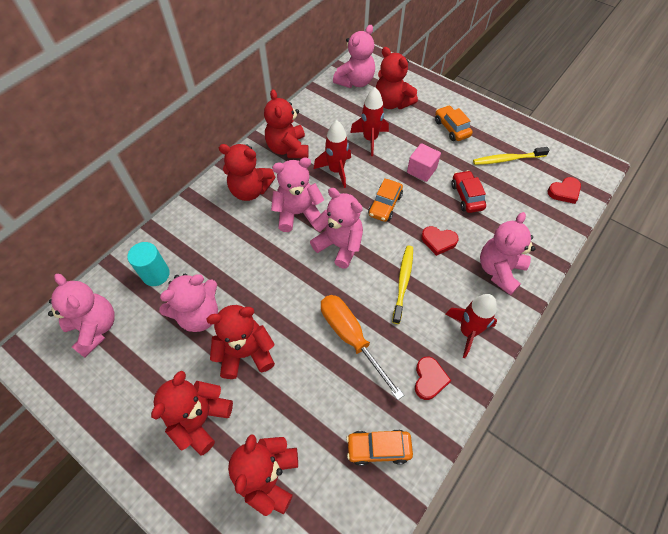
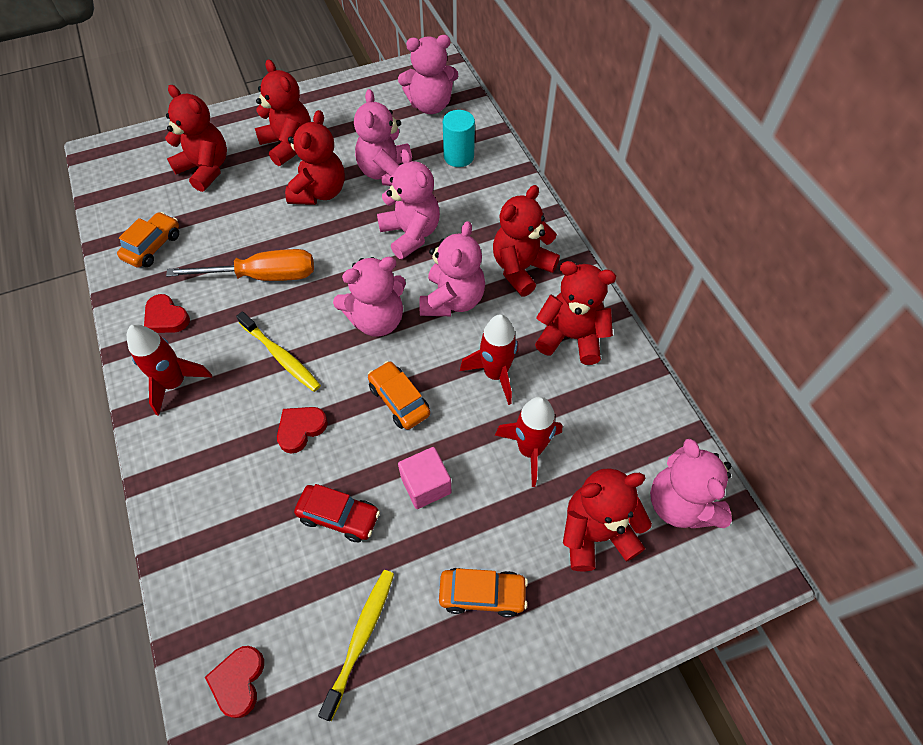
camera: 120 degrees right, 0 degrees up
pink teddy bear [480,212,536,295] -> pink teddy bear moved to [377,149,440,259]

